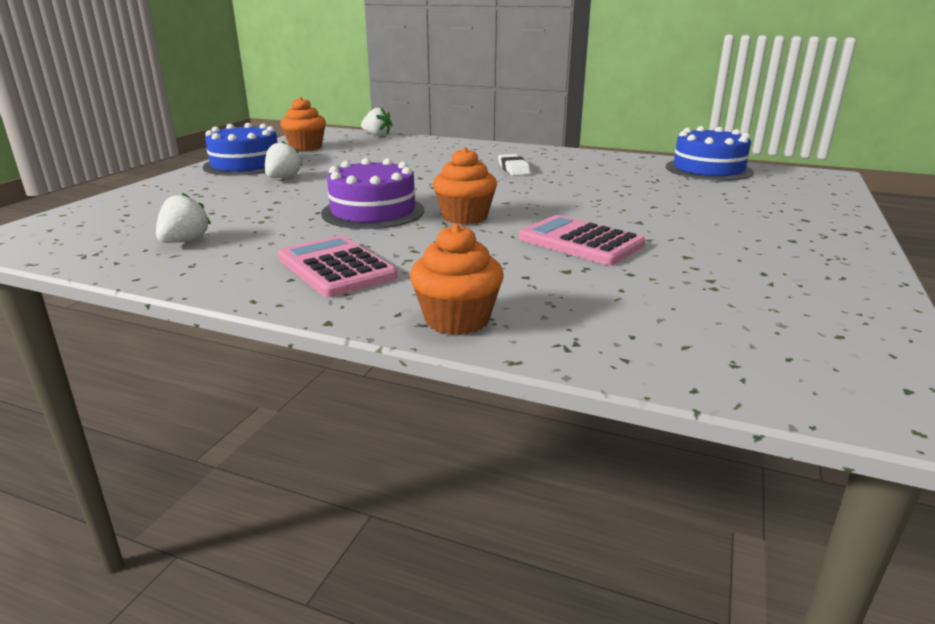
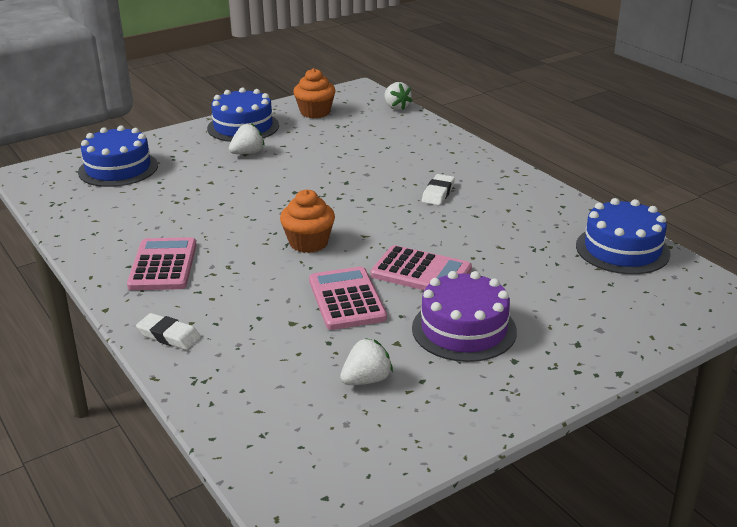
camera: 35 degrees right, 5 degrees up
white strawberry [156,192,211,243] -> white strawberry moved to [340,338,393,385]
purple cake [321,158,424,229] -> purple cake moved to [412,271,517,362]
orange cupcake [410,224,504,335] -> white eraser [136,313,201,350]
none -> blue cake [78,125,158,187]
none -> pink calculator [371,245,472,290]

